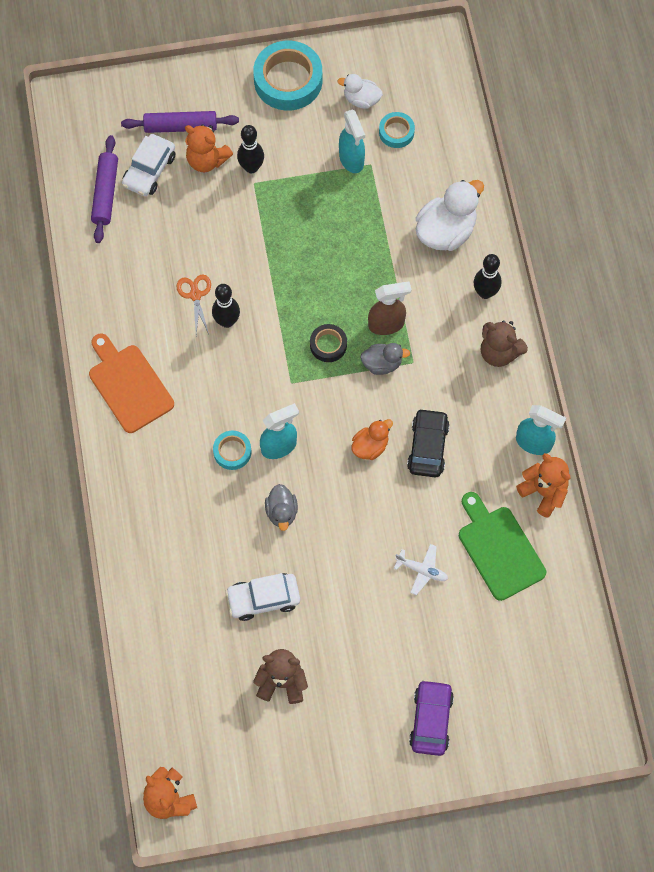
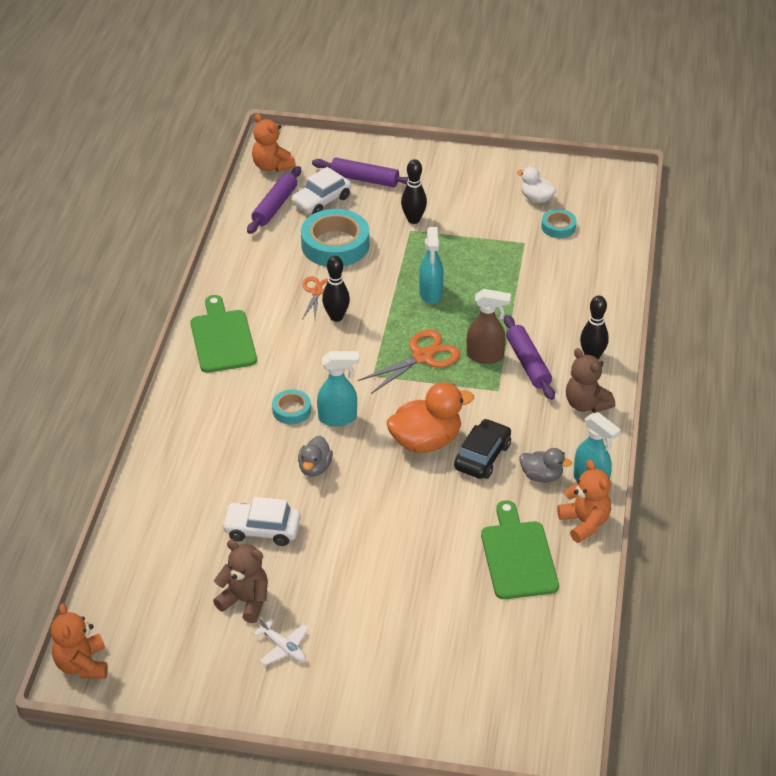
camera: 20 degrees right, 25 degrees down
orange cutting board [89,334,174,433] -> green cutting board [190,295,257,373]
orange teddy bear [185,124,233,172] -> orange teddy bear moved to [252,114,296,172]
turquoise tape [253,41,322,110] -> turquoise tape moved to [301,209,369,267]
black tape [310,324,347,362] -> orange scissors [358,330,460,394]
turquoise spray bottle [339,109,365,173] -> turquoise spray bottle moved to [419,227,444,304]
orange duck [351,419,393,460] -> orange duck [386,382,474,453], size x1.76
grey duck [360,343,410,375] -> grey duck moved to [520,448,572,483]
white plane [394,544,448,595] -> white plane moved to [253,617,309,665]
purple car [409,680,454,756] -> none
white duck [416,180,484,251] -> none
none -> purple rolling pin [504,315,555,400]

